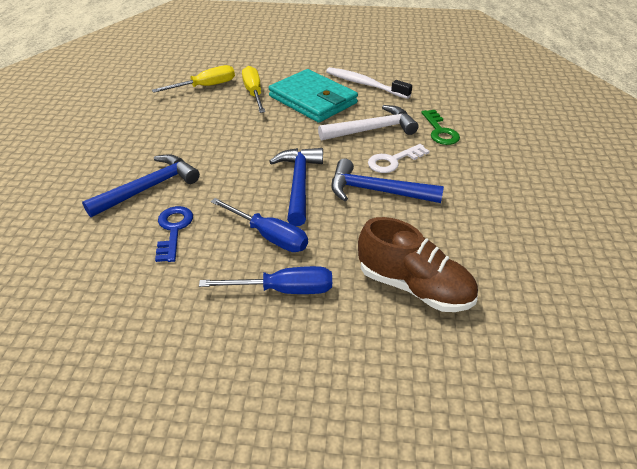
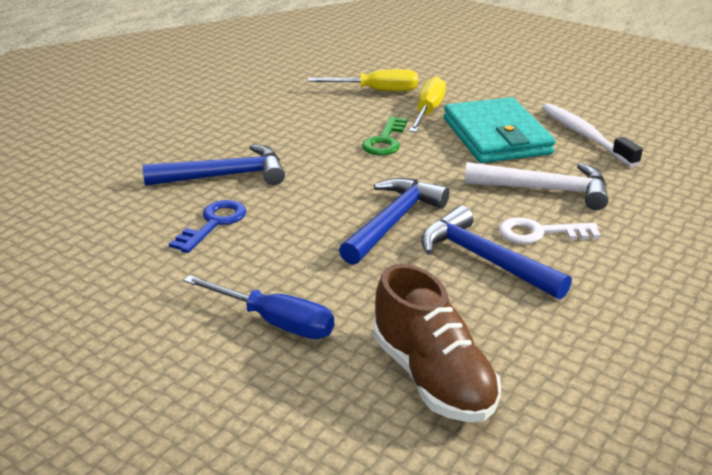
camera: 30 degrees right, 10 degrees down
blue screwdriver [210,198,308,252] -> none
green key [421,110,460,145] -> green key moved to [362,116,407,155]

